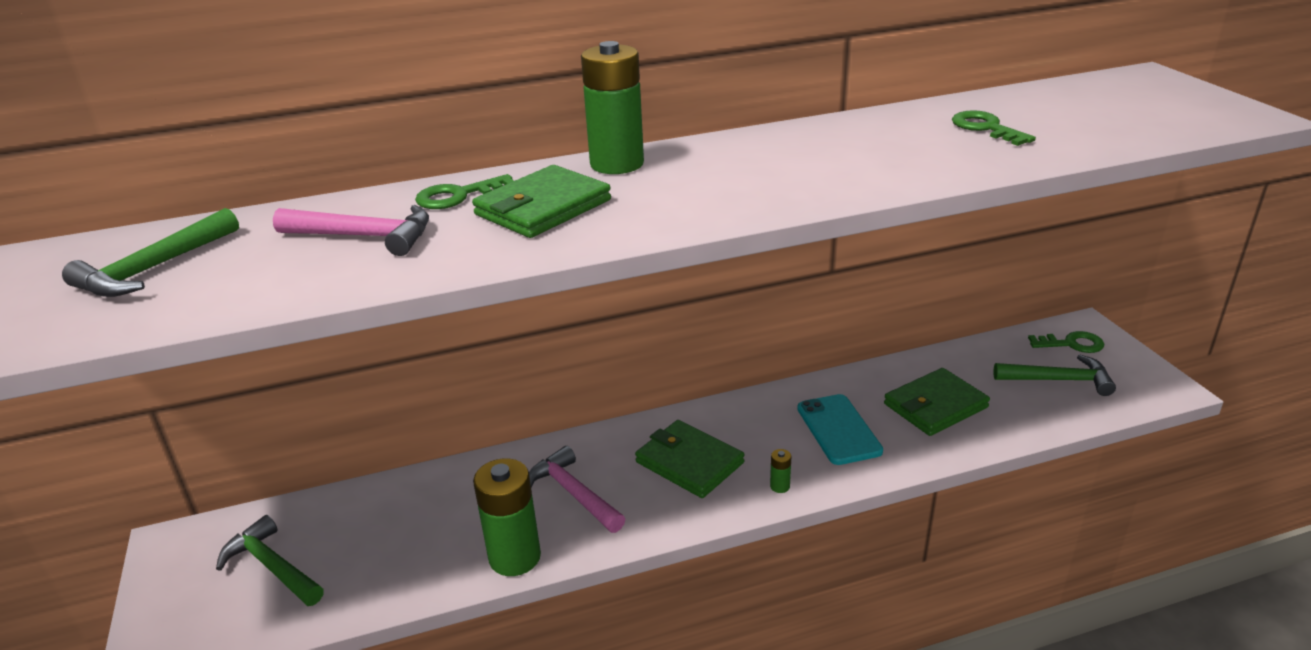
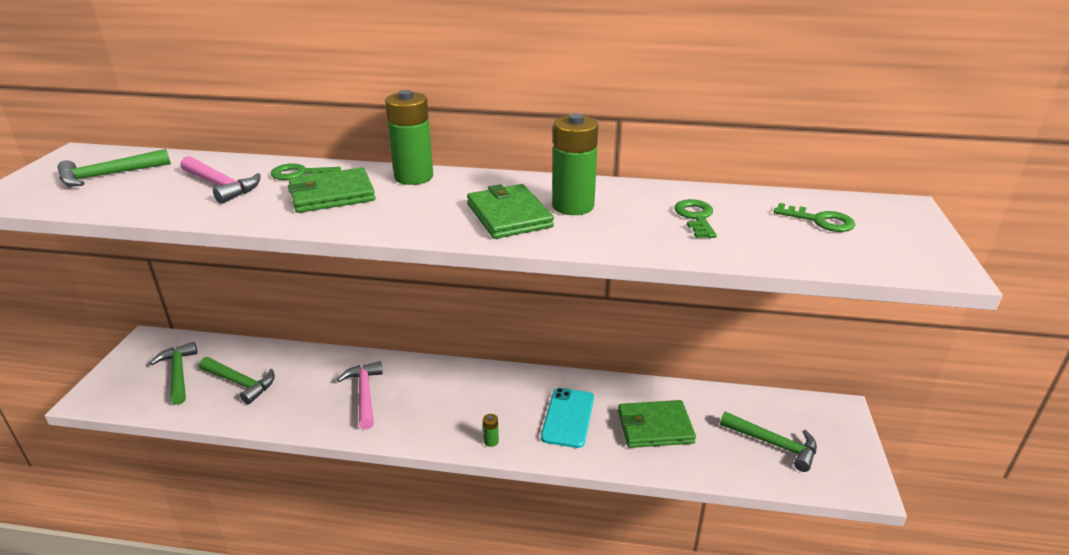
camera: 25 degrees right, 0 degrees up
green battery [473,458,541,576] -> green battery moved to [552,113,599,215]
green wallet [635,420,744,498] -> green wallet moved to [467,184,554,239]
green key [1028,331,1104,353] -> green key moved to [774,203,855,232]
none -> green hammer [199,357,275,404]

